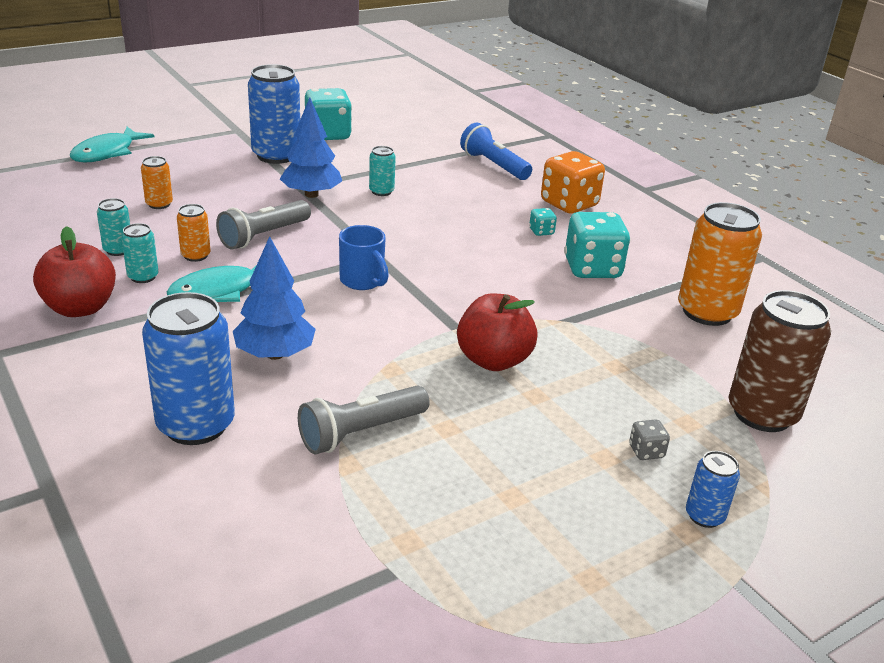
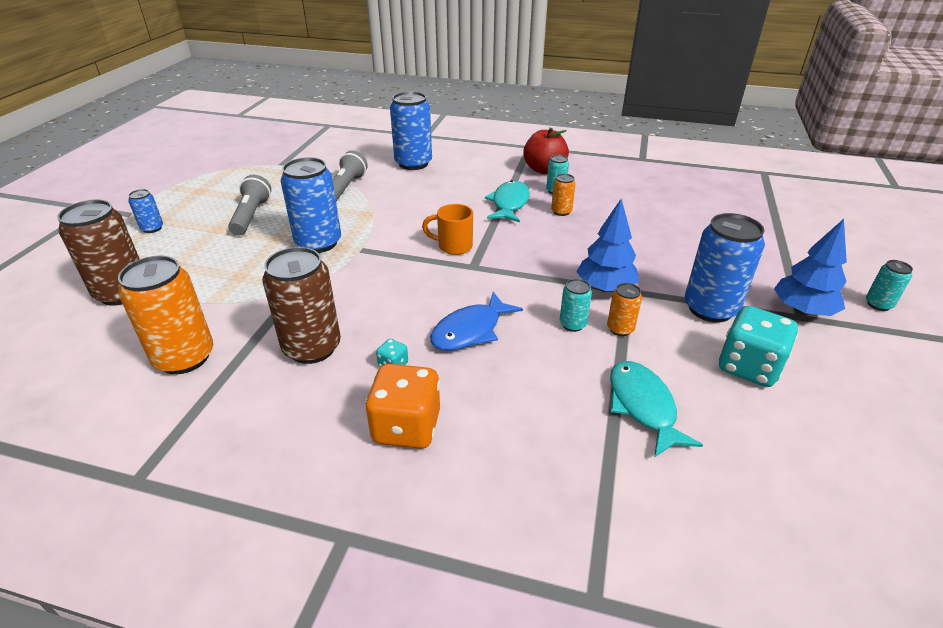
camera: 140 degrees right, 5 degrees up
turquoise fish [70,127,154,162] -> turquoise fish moved to [610,361,703,458]
turquoise can [97,198,130,256] -> turquoise can moved to [866,260,913,311]
orange can [141,156,173,209] -> orange can moved to [607,283,642,336]
grey flashlight [216,200,311,250] -> grey flashlight moved to [228,175,271,236]
blue tree [233,236,316,360] -> blue tree moved to [774,219,847,316]
blue mug [339,225,389,290] -> orange mug [422,204,473,255]
red apple [457,293,538,371] -> blue can [281,157,341,253]
blue flashlight [460,123,532,180] -> none
turquoise dice [564,212,630,278] -> brown can [263,247,341,364]
grey dice [629,419,670,460] -> none
none -> blue fish [430,292,523,351]

